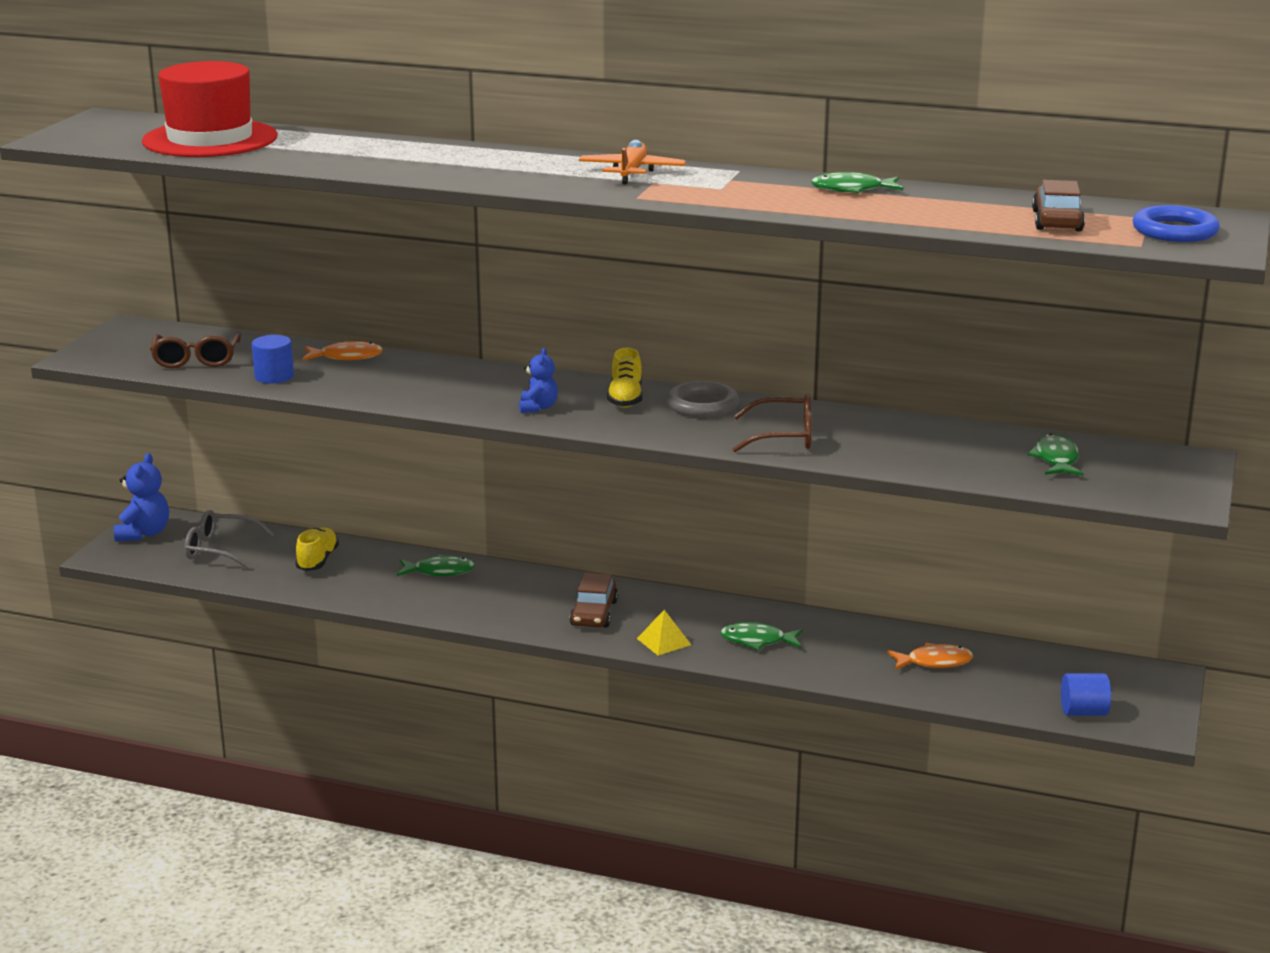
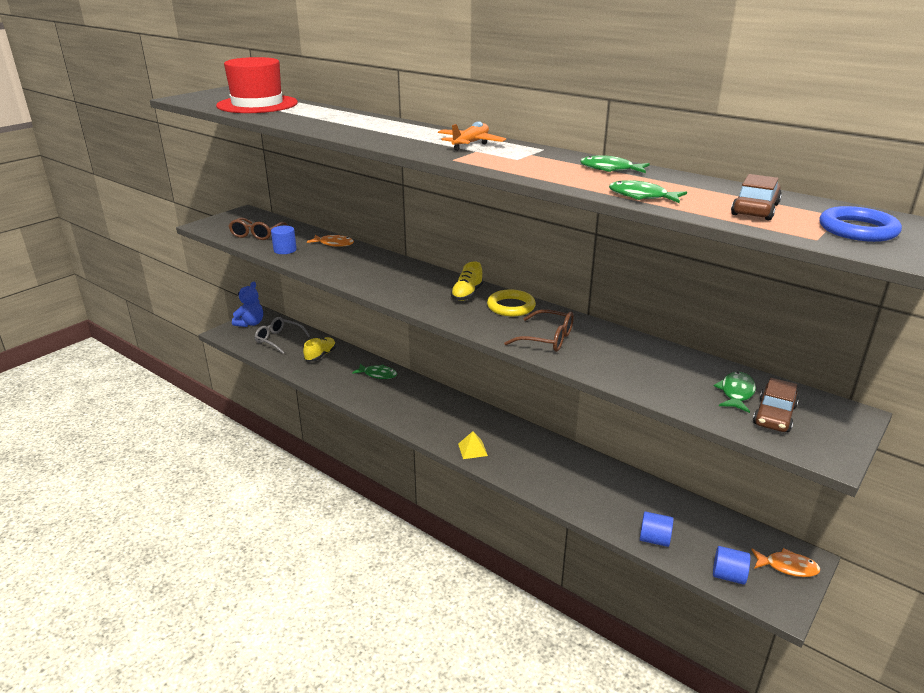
camera: 20 degrees right, 5 degrees up
blue teddy bear [519,348,558,413] -> none
brown car [570,573,618,628] -> brown car moved to [753,378,799,432]
grey ring [666,381,739,418] -> yellow ring [487,290,536,316]
green fish [720,622,803,650] -> green fish moved to [609,180,687,203]
orange fish [887,643,973,670] -> orange fish moved to [751,548,820,577]
none -> blue cylinder [640,511,673,547]

